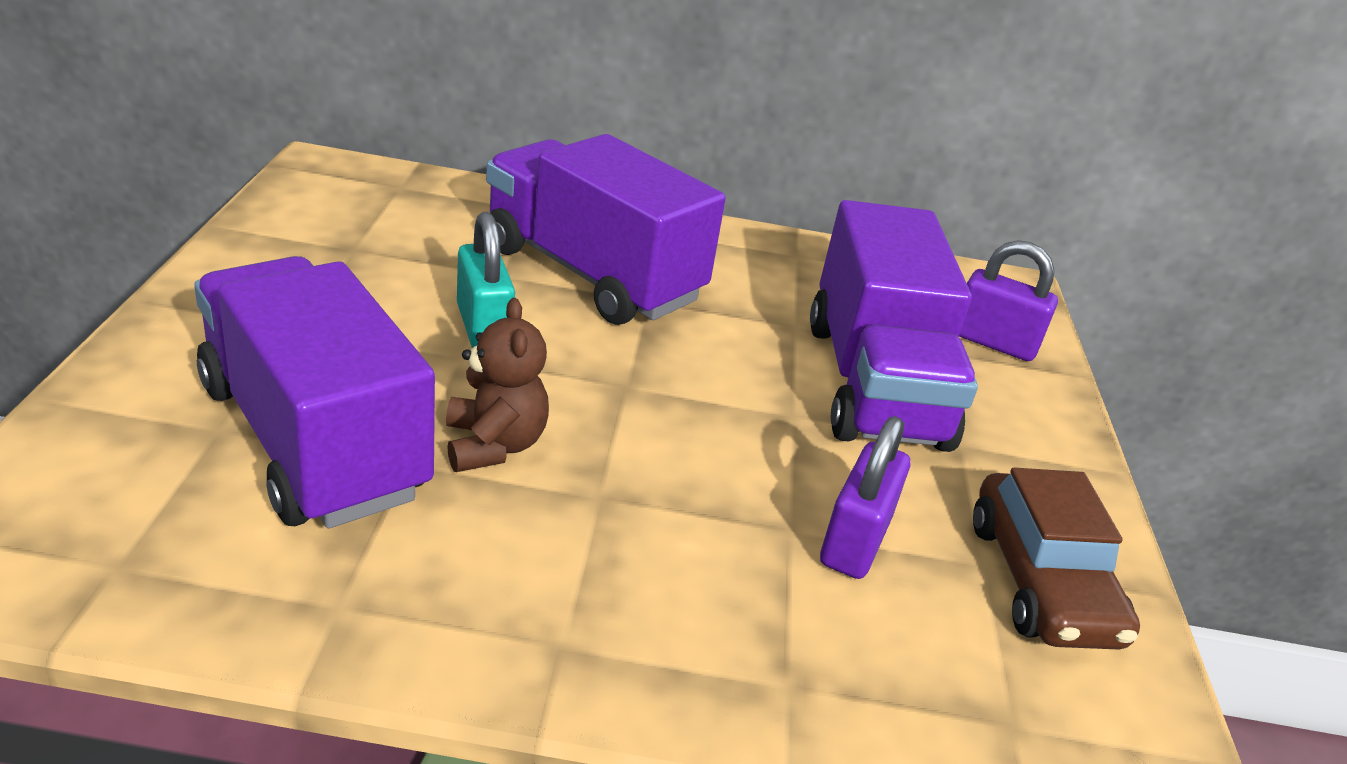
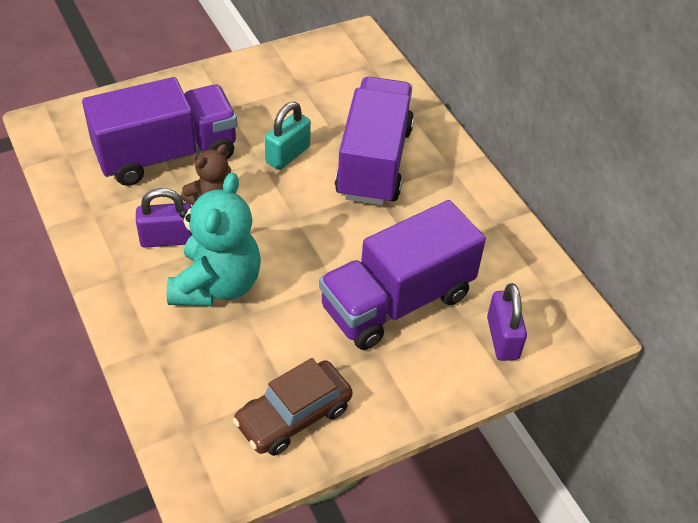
camera: 60 degrees right, 15 degrees up
purple truck [194,256,435,528] -> purple truck turned 45 degrees clockwise [82,77,237,186]
purple padlock [820,416,910,579] -> purple padlock moved to [136,188,192,248]
none -> turquoise teddy bear [167,172,261,307]

